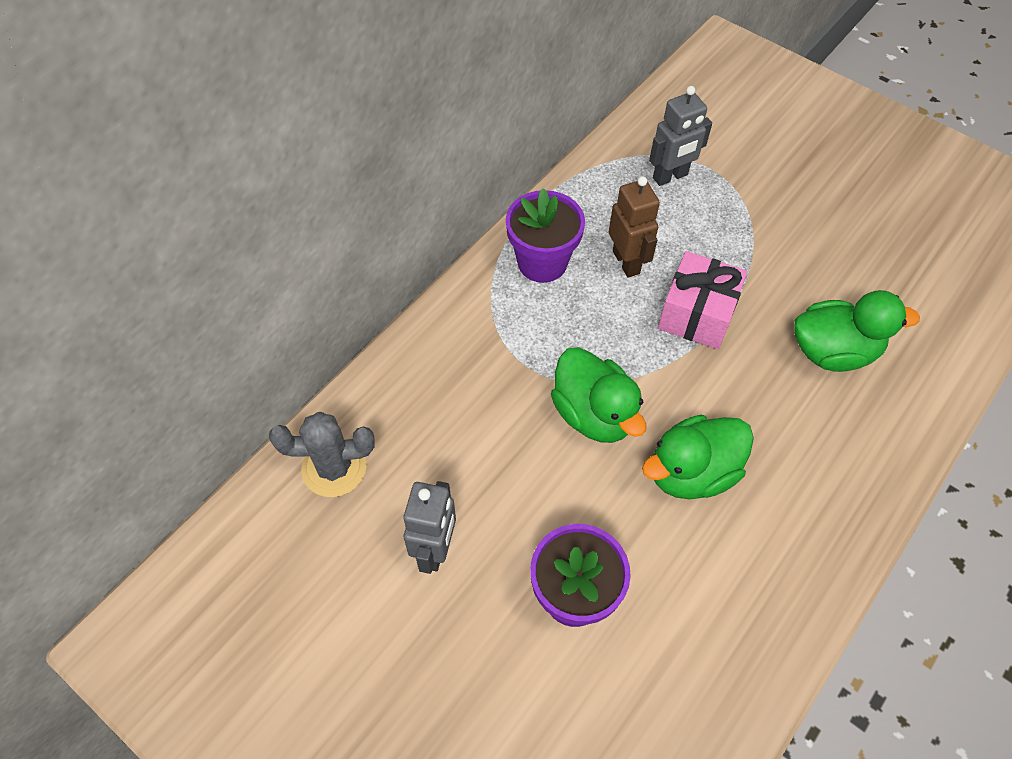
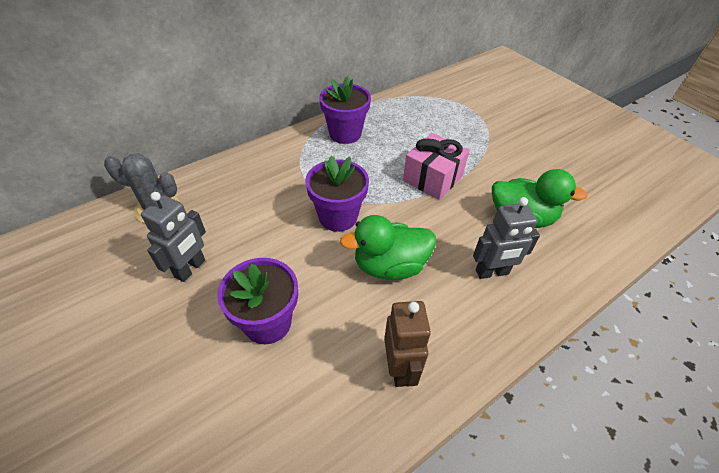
camera: 15 degrees right, 10 degrees down
green duck [551,347,646,443] -> purple flower pot [305,156,369,232]
brown robot [609,176,660,278] -> brown robot moved to [384,301,431,387]
grey robot [649,86,712,186] -> grey robot moved to [473,197,540,279]

